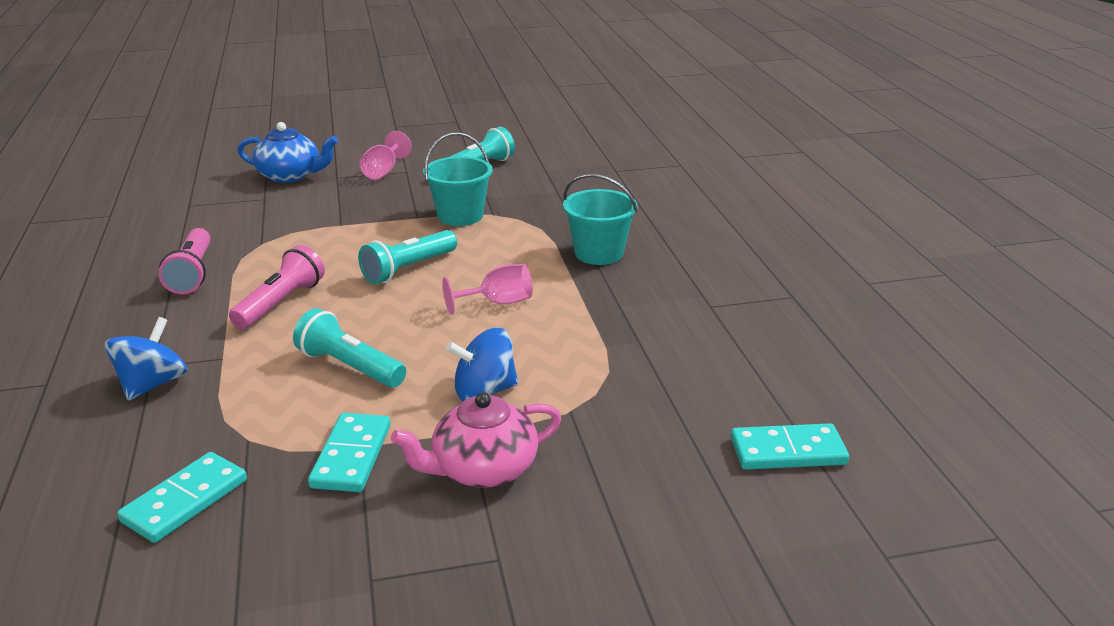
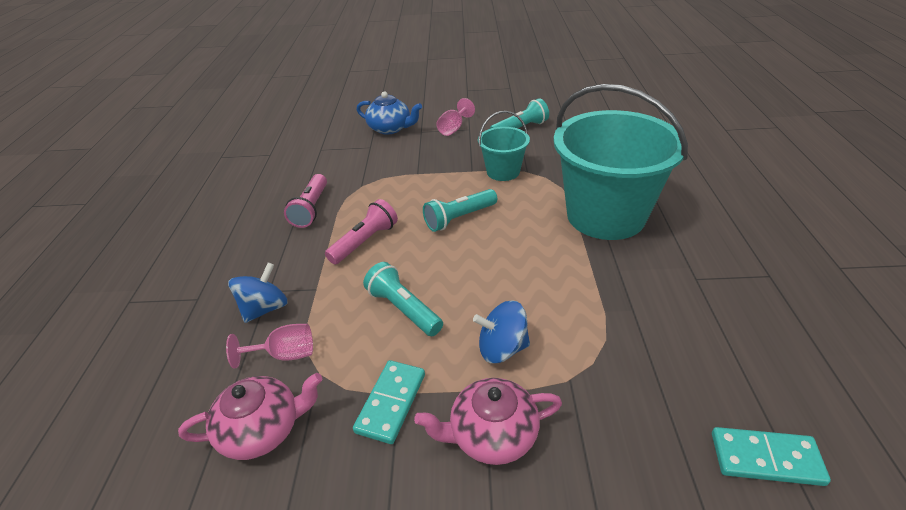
camera: 15 degrees right, 10 degrees up
turquoise domino [117,452,247,543] -> pink teapot [178,373,323,460]
pink goblet [442,264,533,315] -> pink goblet moved to [226,324,313,369]
turquoise bucket [563,174,638,265] -> turquoise bucket [553,84,688,240], size x2.04

